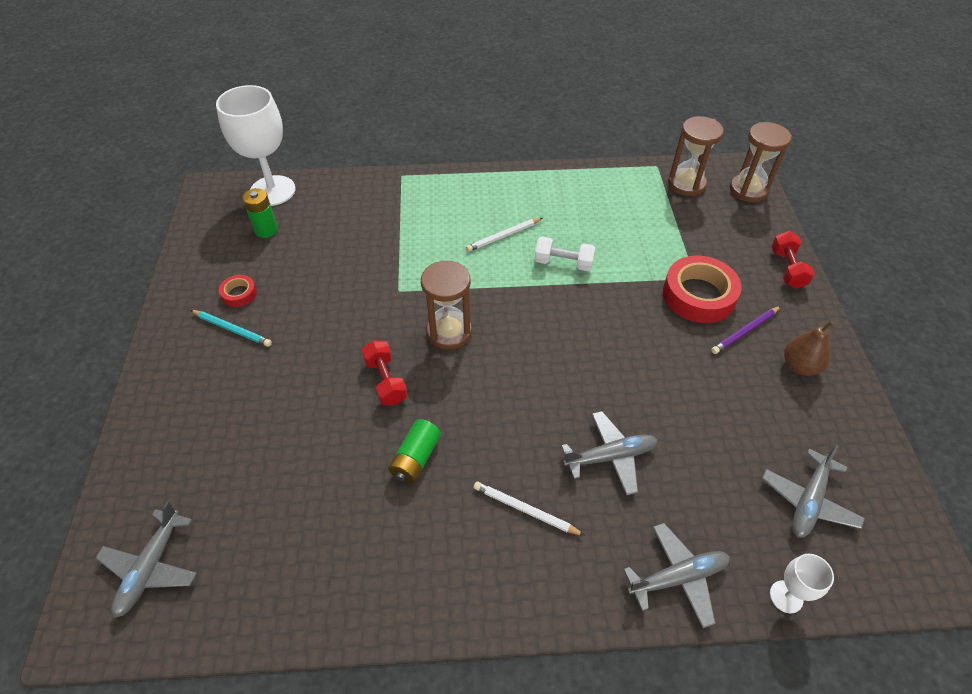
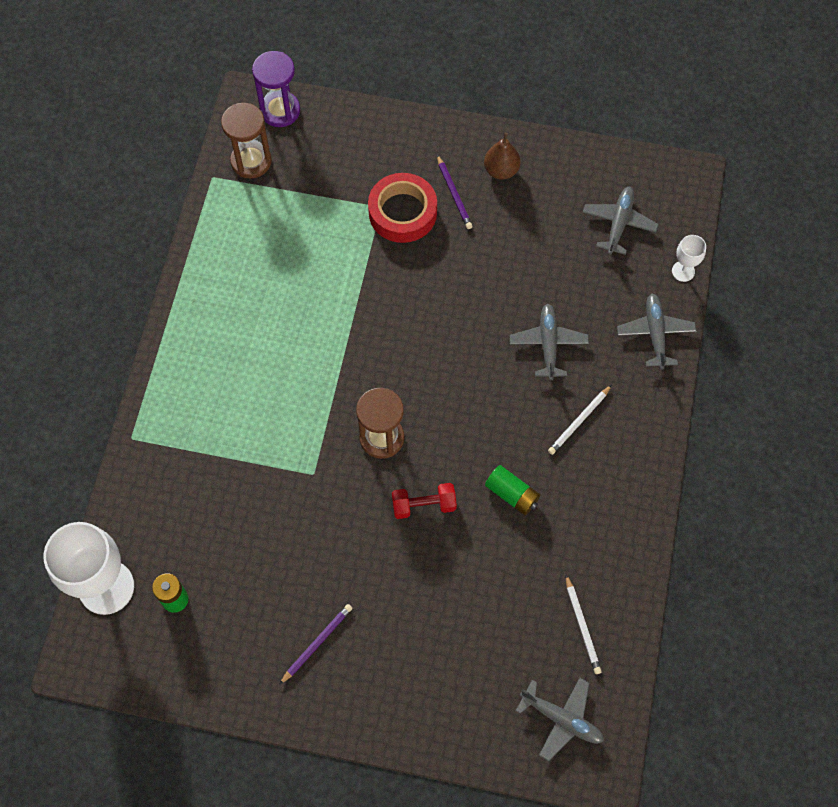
camera: 75 degrees left, 15 degrees up
turquoise pencil [191,310,272,347] -> purple pencil [279,604,352,685]
red tape [219,275,257,307] -> none
white pencil [466,218,542,252] -> white pencil moved to [566,575,602,674]
white dumbbell [534,237,595,271] -> none
brown hourglass [730,122,792,202] -> purple hourglass [252,51,300,127]
grey plane [762,445,865,538] -> grey plane turned 120 degrees counterclockwise [583,187,659,255]
red dumbbell [771,231,815,289] -> none

